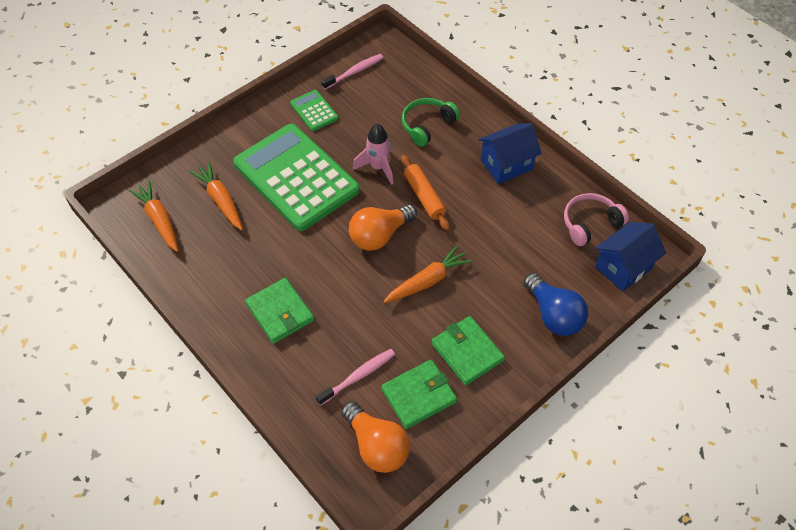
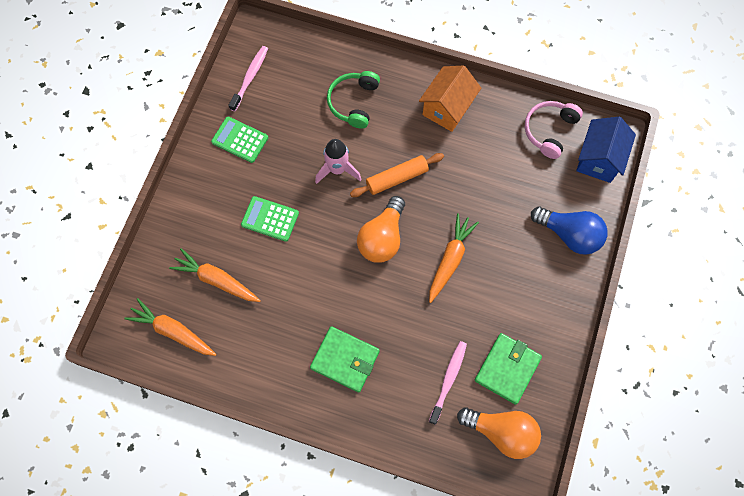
camera: 30 degrees left, 15 degrees up
green calculator [233,124,360,231] -> green calculator [241,196,299,242], size x0.43
orange rolling pin [401,155,450,231] -> orange rolling pin turned 60 degrees counterclockwise [350,153,444,197]
green wallet [432,316,505,385] -> none
blue house [478,123,542,184] -> orange house [419,65,481,132]

